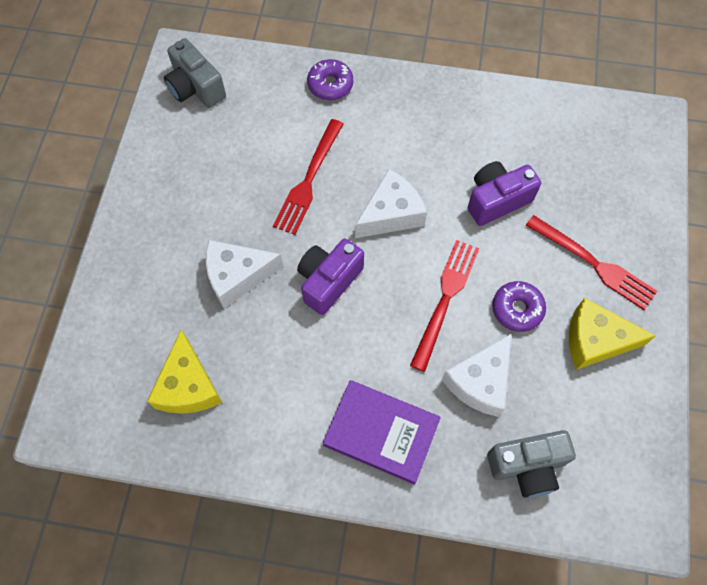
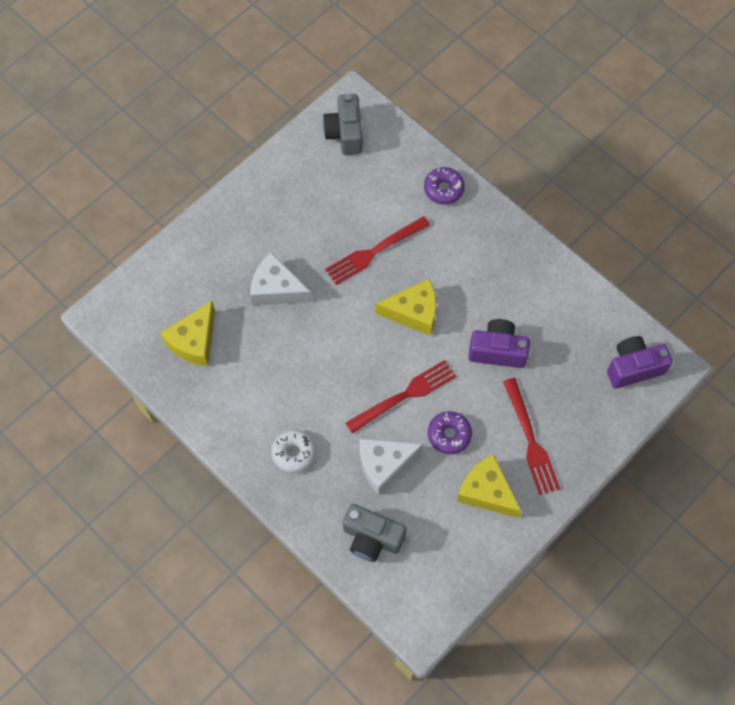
camera: 35 degrees right, 0 degrees up
purple camera [297,238,364,315] -> purple camera moved to [607,336,673,389]
purple book [323,380,441,485] -> white donut [271,429,316,473]
white cheese [355,169,427,238] -> yellow cheese [376,278,437,336]

